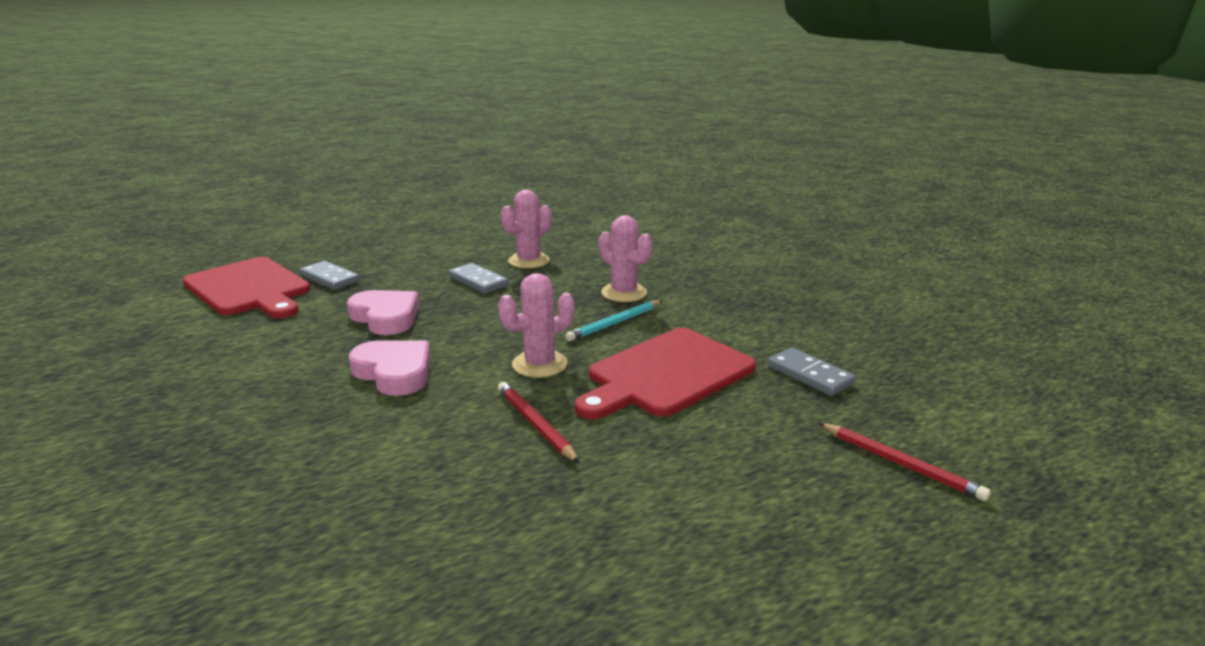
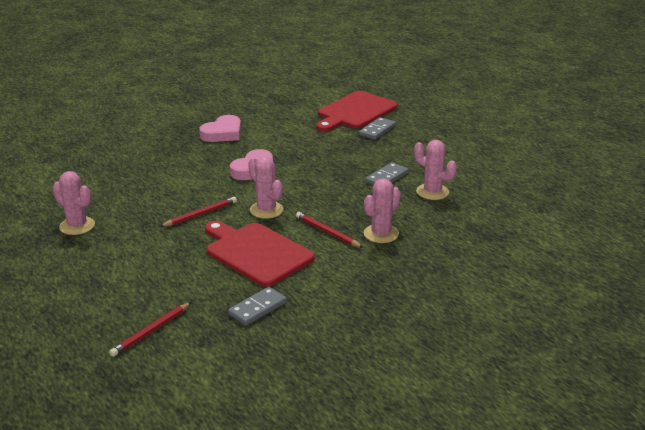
camera: 85 degrees right, 5 degrees up
pink heart [347,290,419,335] -> pink heart moved to [199,115,241,142]
turquoise pencil [565,300,662,341] -> red pencil [296,212,364,248]
none -> pink cactus [52,171,95,235]

